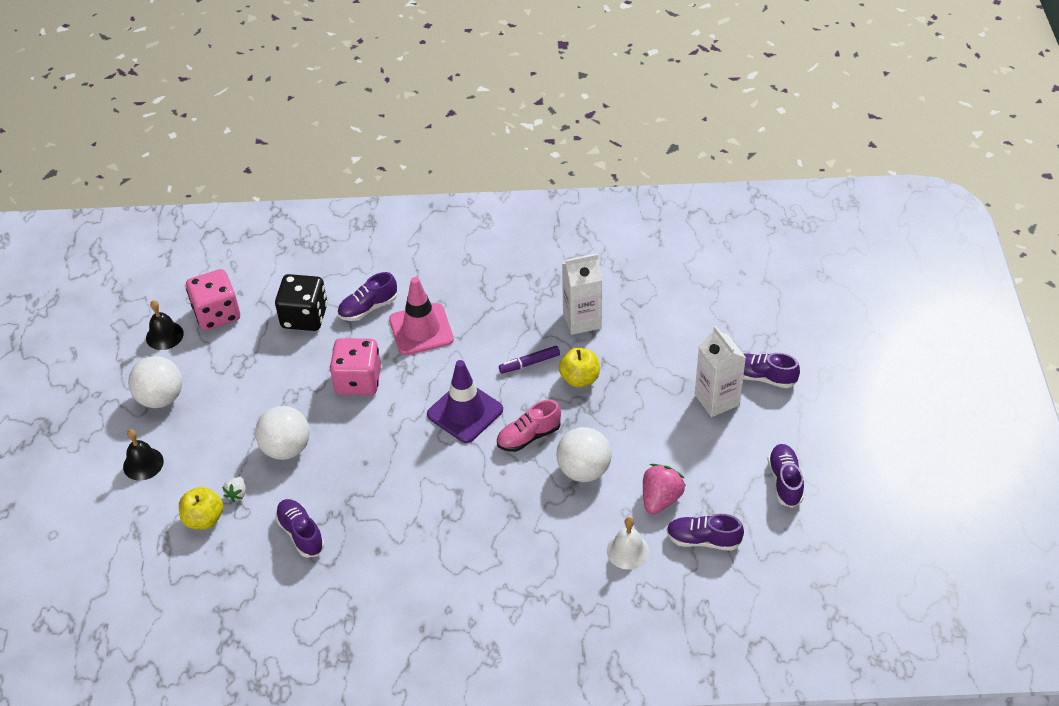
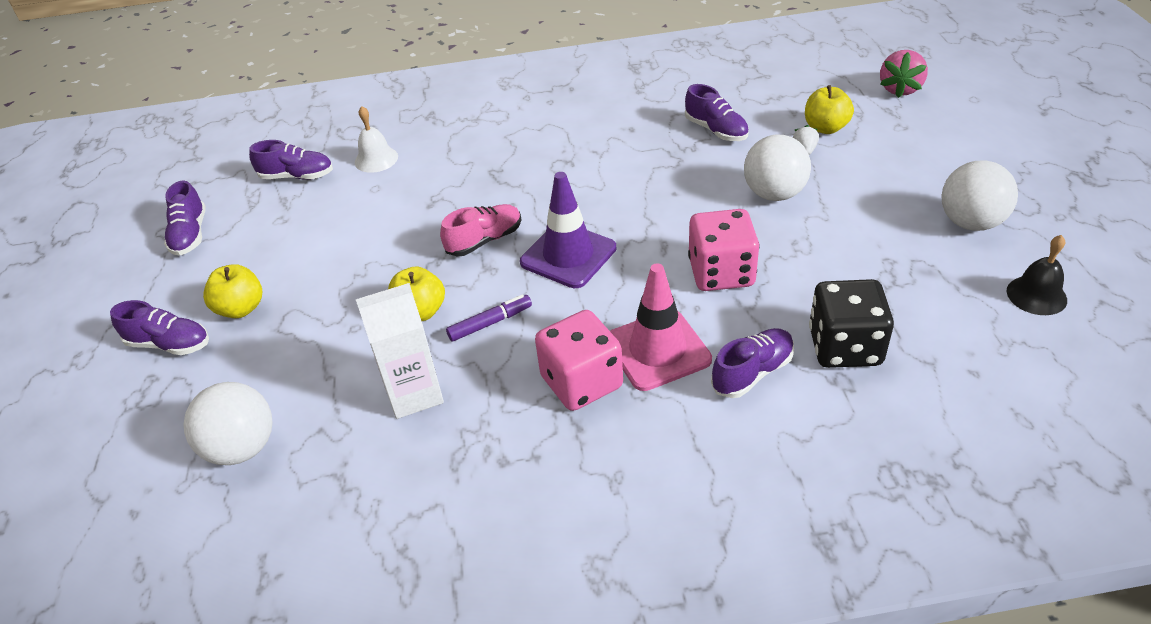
camera: 175 degrees right, 5 degrees down
black bell [123,429,164,480] -> none
pink dice [186,269,240,331] -> pink dice moved to [535,310,623,411]
white ball [556,427,611,482] -> white ball moved to [183,382,273,465]
pink strawberry [643,464,686,514] -> pink strawberry moved to [880,50,928,98]
white carton [695,326,746,417] -> yellow apple [203,264,263,318]

